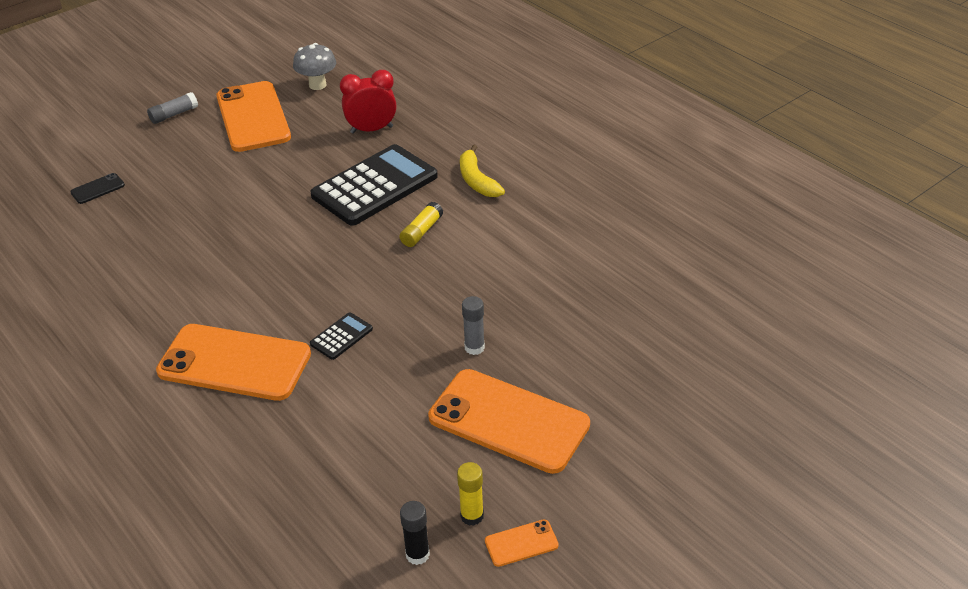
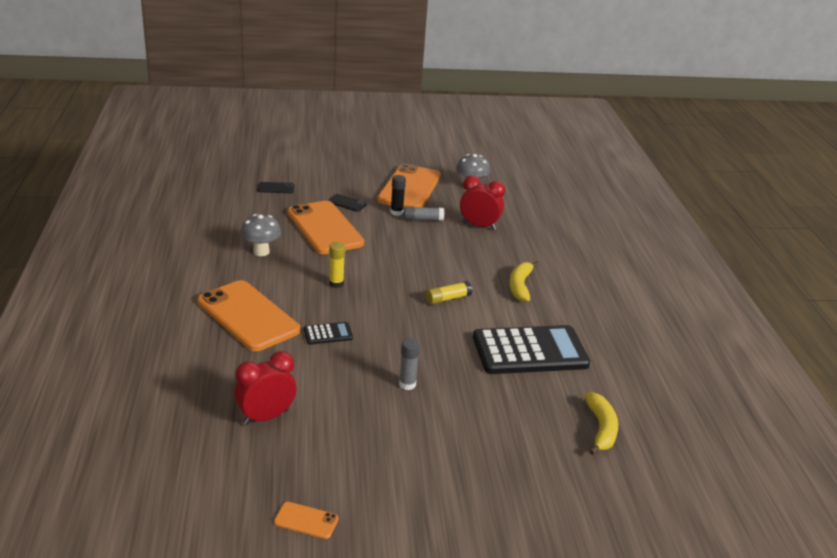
camera: 30 degrees right, 10 degrees down
grey glue stick [147,92,198,124] -> grey glue stick moved to [404,206,444,221]
black calculator [310,144,438,226] -> black calculator moved to [473,325,590,374]
black glue stick [400,501,430,565] -> black glue stick moved to [390,175,406,216]
orange phone [428,369,590,474] -> orange phone moved to [288,201,364,254]
yellow glue stick [457,462,484,526] -> yellow glue stick moved to [329,242,345,288]
none -> red clock [234,351,297,425]
none -> grey mushroom [240,214,281,256]
none -> black phone [328,194,367,212]
none -> yellow banana [584,392,618,455]

